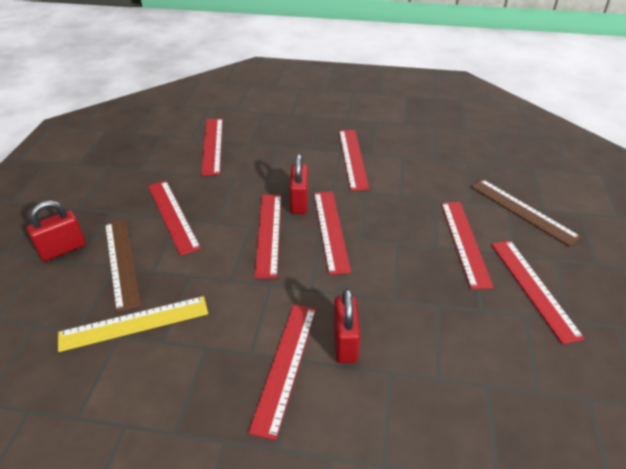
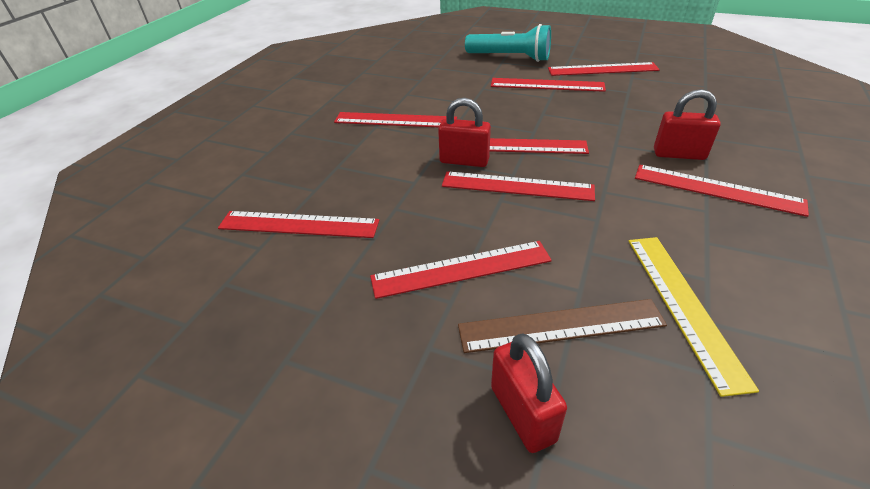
camera: 75 degrees left, 0 degrees up
brown ruler [471,179,581,247] -> turquoise flashlight [465,24,551,62]

